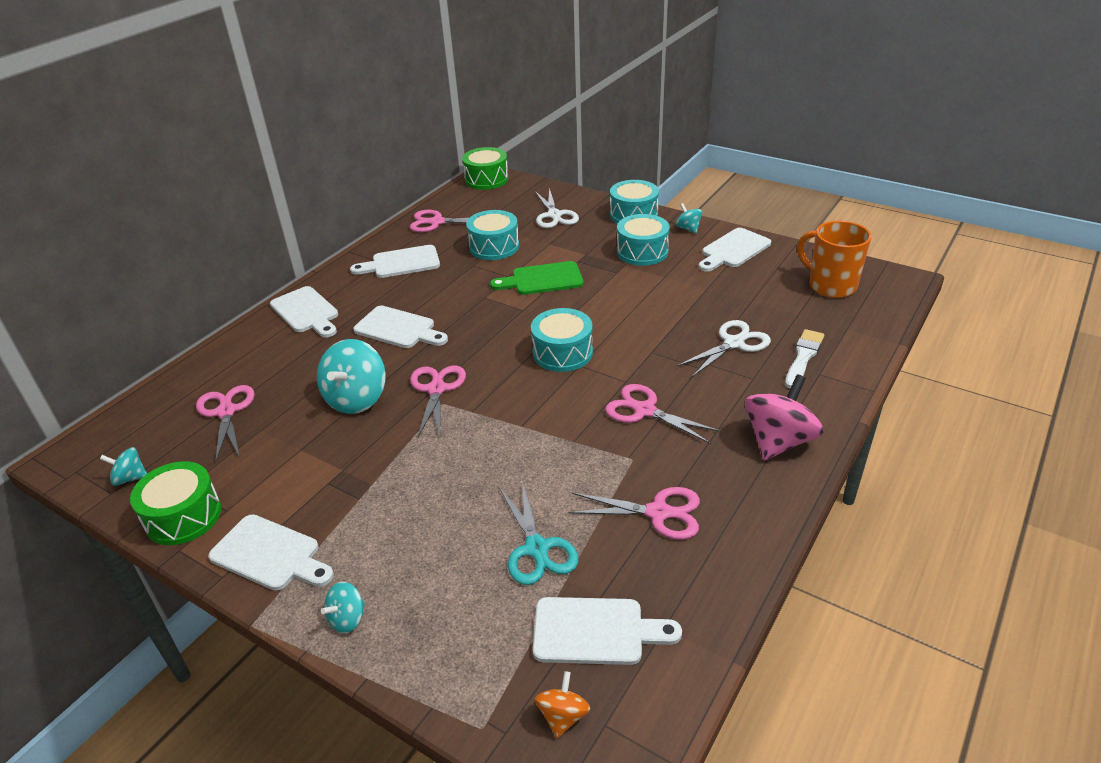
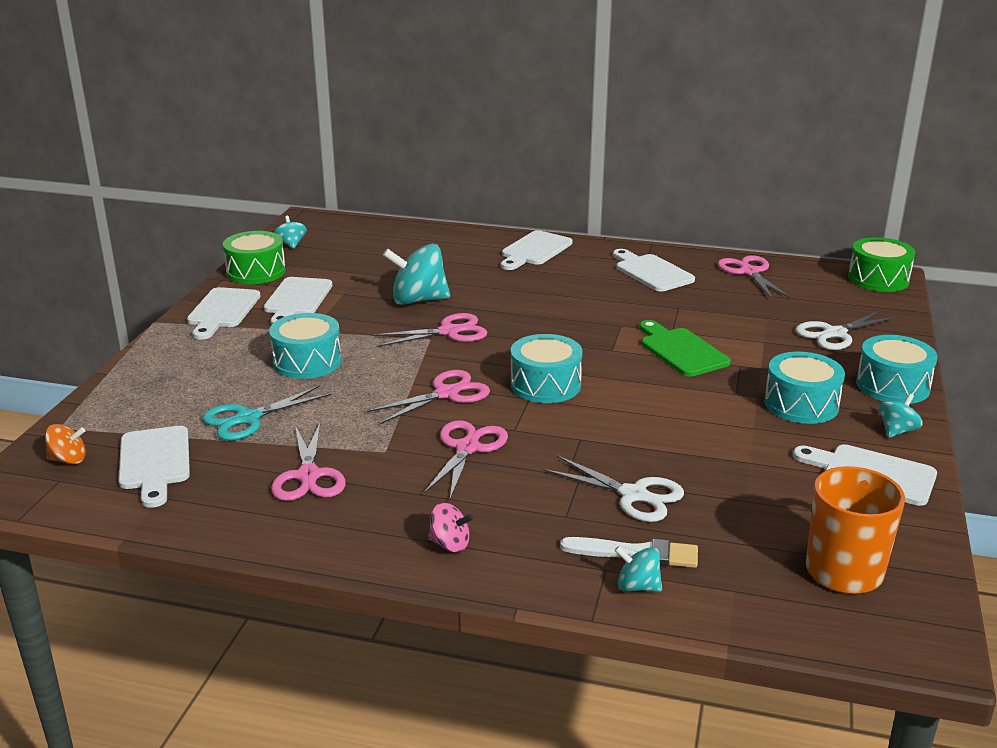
camera: 70 degrees right, 10 degrees down
pink scissors [196,385,255,462] -> pink scissors moved to [367,370,490,424]
turquoise spinning top [321,582,365,633] -> turquoise spinning top moved to [614,546,662,592]
white cutting board [353,306,448,348] -> white cutting board moved to [264,277,332,325]
turquoise drum [466,210,519,260] -> turquoise drum moved to [269,313,342,379]
pink spinning top [745,374,823,460] -> pink spinning top [428,503,473,552], size x0.51

